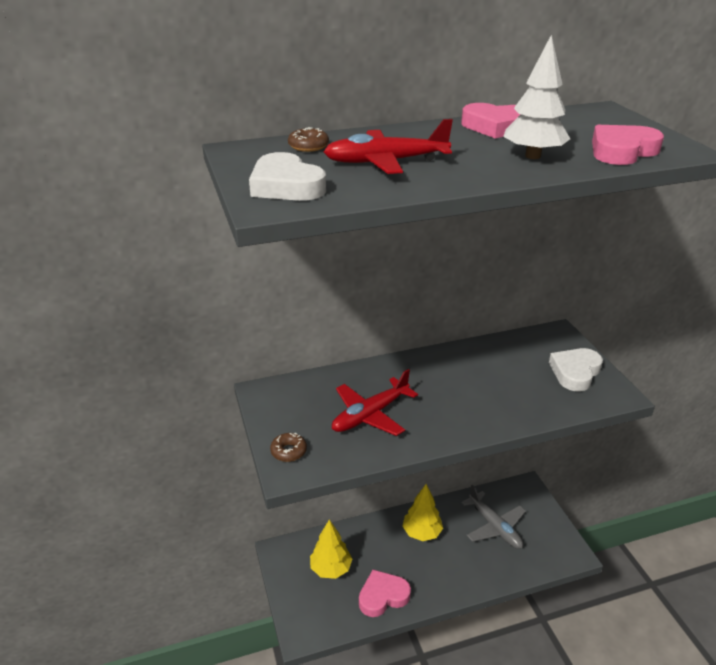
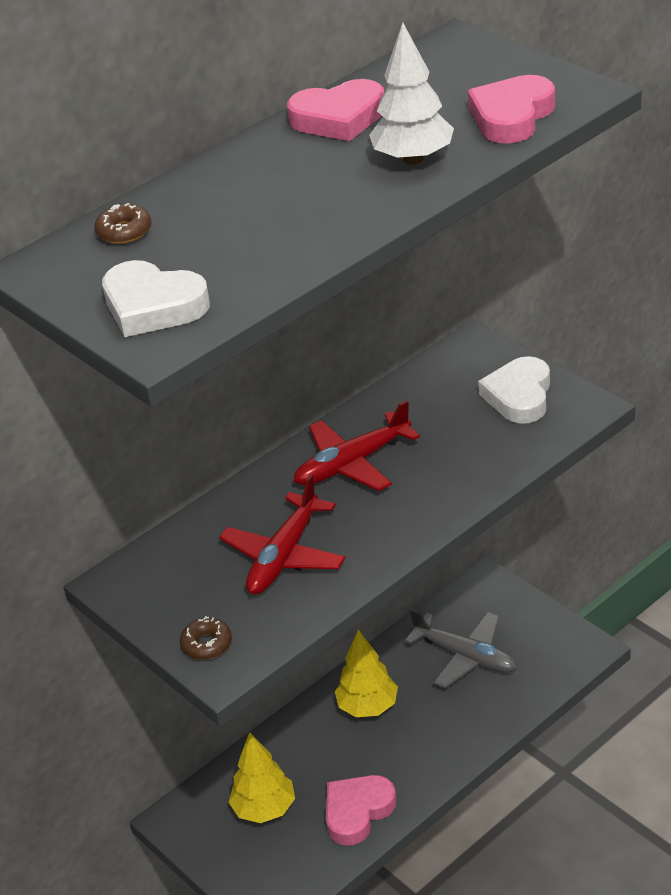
camera: 20 degrees left, 5 degrees up
red plane [324,119,453,174] -> red plane moved to [294,400,420,491]

